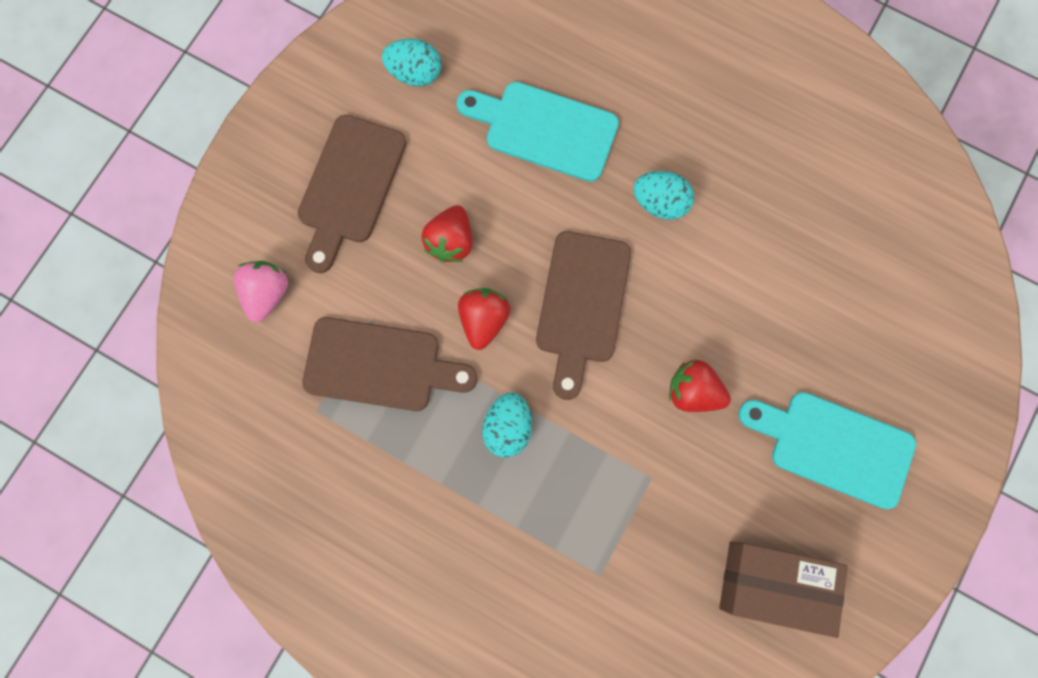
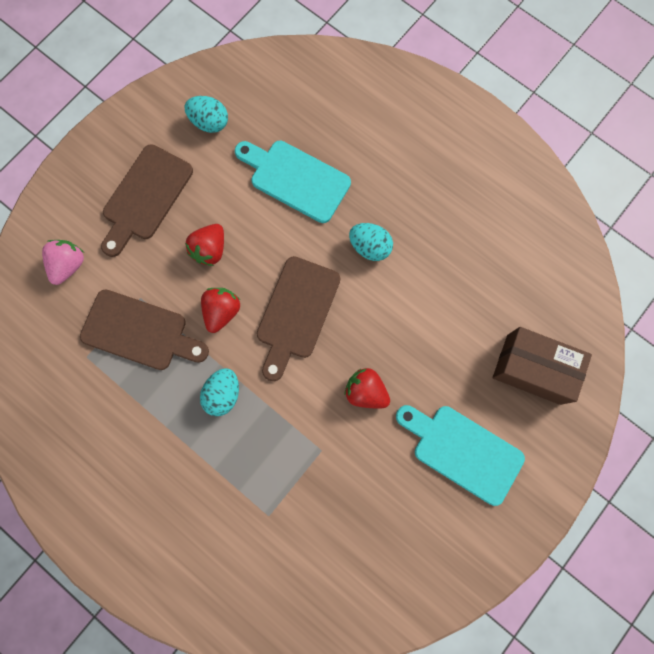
camera: 10 degrees right, 0 degrees up
brown box [719,542,848,638] -> brown box moved to [493,327,592,405]

